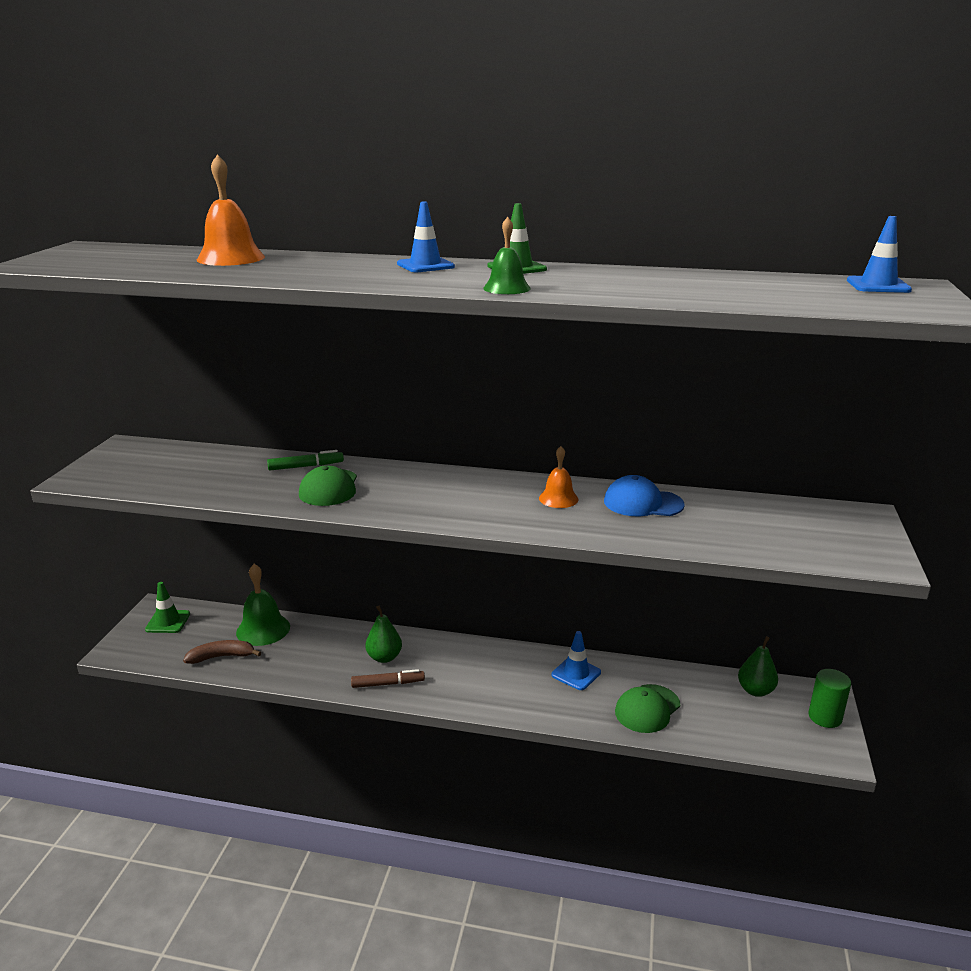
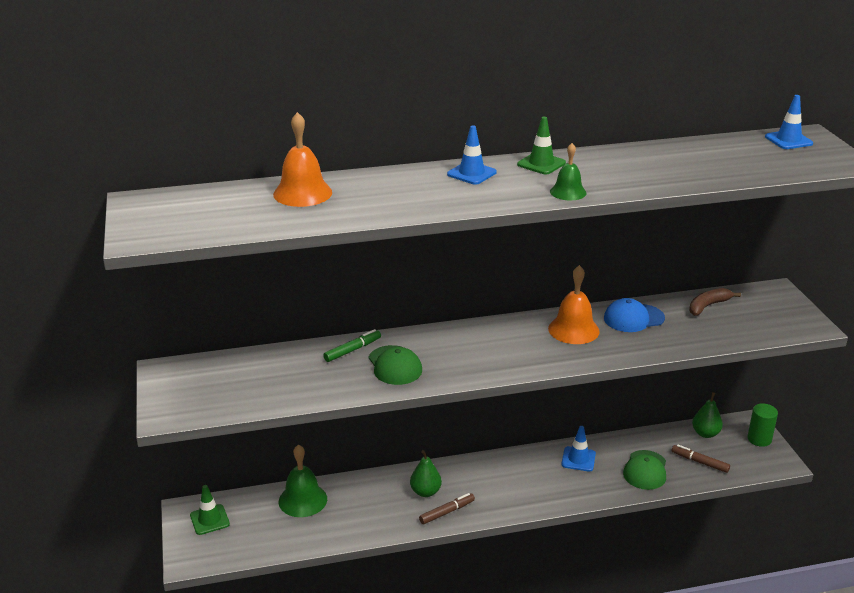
camera: 25 degrees left, 5 degrees up
brown banana [183,640,261,664] -> brown banana moved to [689,288,741,316]
orange bell [539,446,578,508] -> orange bell [548,265,600,344], size x1.61
none -> brown marker [672,445,730,473]

